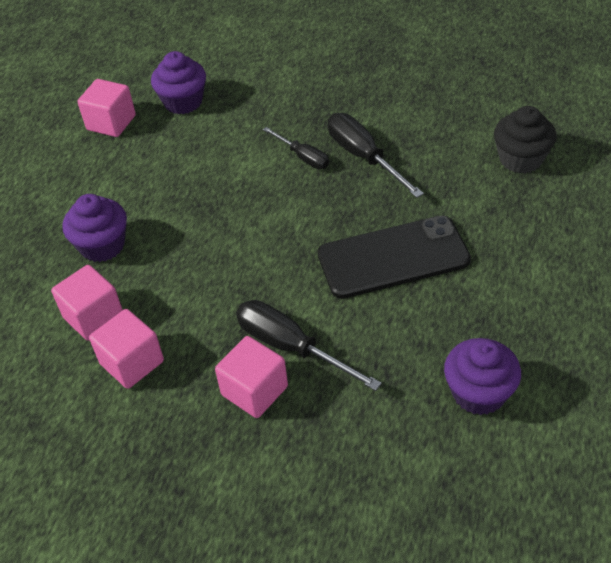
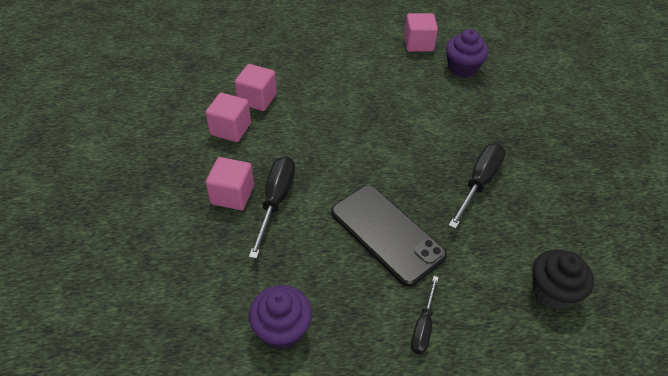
camera: 60 degrees right, 0 degrees up
purple cupcake [62,194,127,262] -> none
black screwdriver [263,127,329,169] -> black screwdriver moved to [411,276,439,354]

